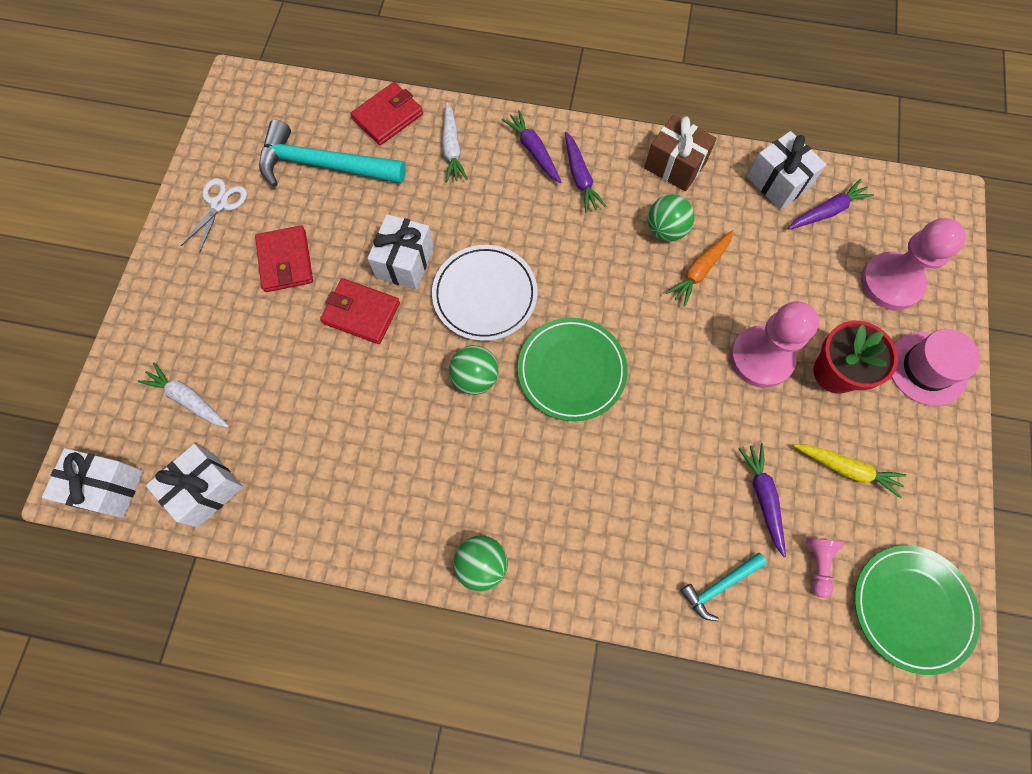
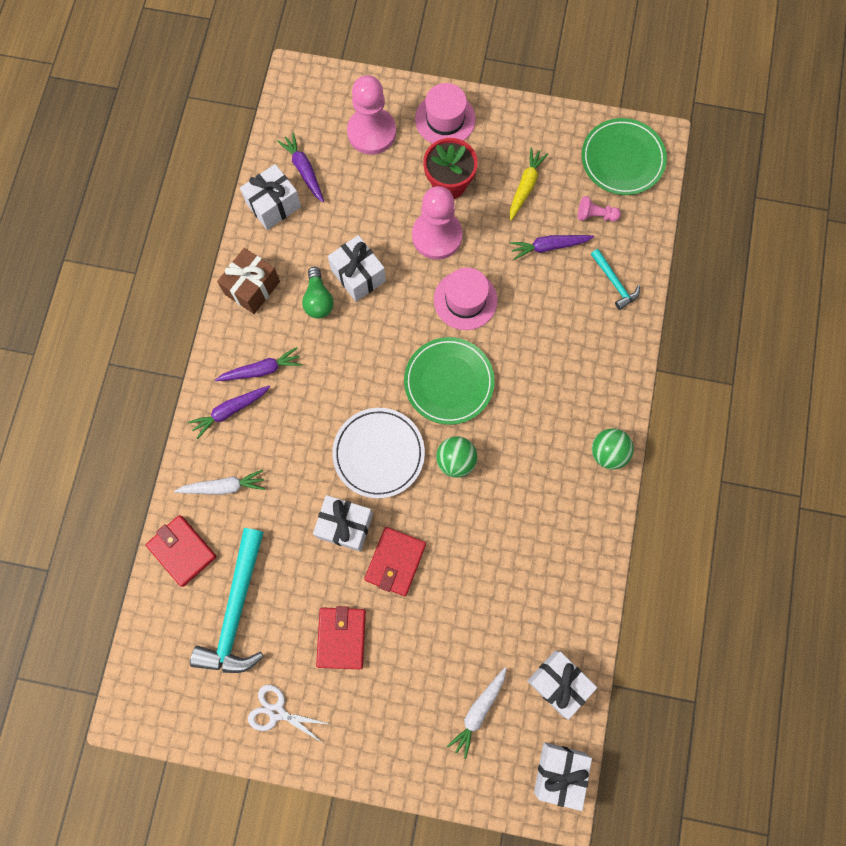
camera: 90 degrees left, 5 degrees up
red wallet [255,225,313,292] -> red wallet turned 75 degrees counterclockwise [316,606,366,669]
green ball [648,194,694,242] -> green light bulb [302,267,334,319]
orange carrot [666,230,734,307] -> white gift [328,235,386,302]
none -> pink hat [434,268,498,330]

